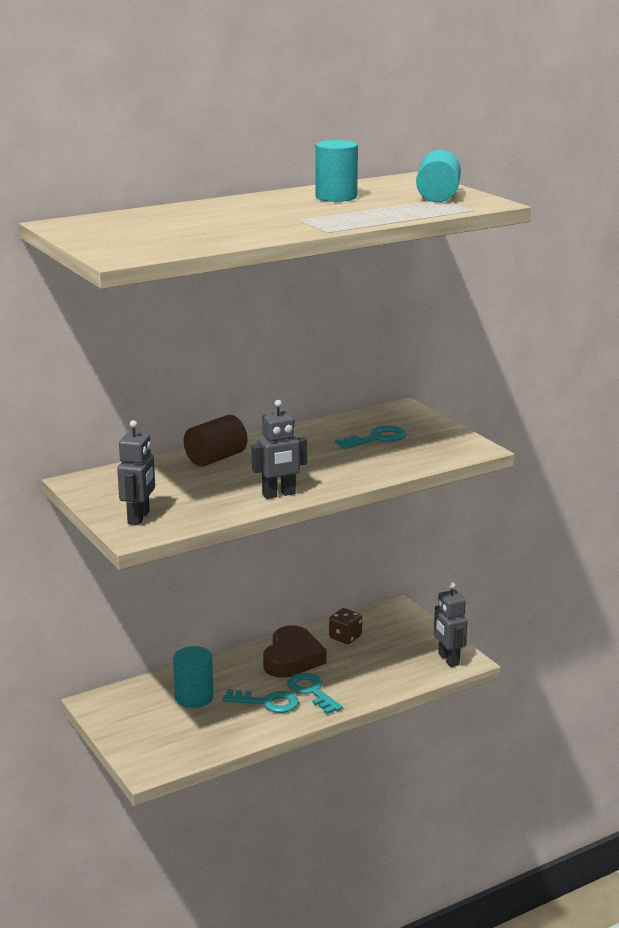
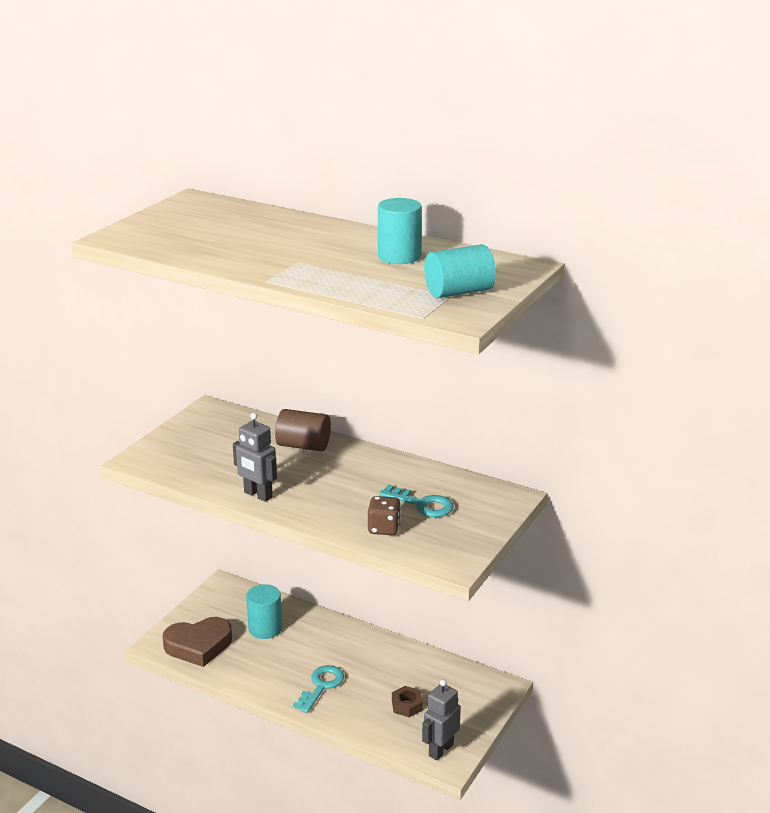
camera: 60 degrees right, 5 degrees up
grey robot [117,420,155,525] -> none
turquoise key [223,689,299,713] -> none
brown heart [263,625,326,678] -> brown heart moved to [163,617,232,667]
brown dice [329,608,362,644] -> brown dice moved to [368,496,401,535]
none -> brown nut [392,686,423,717]

